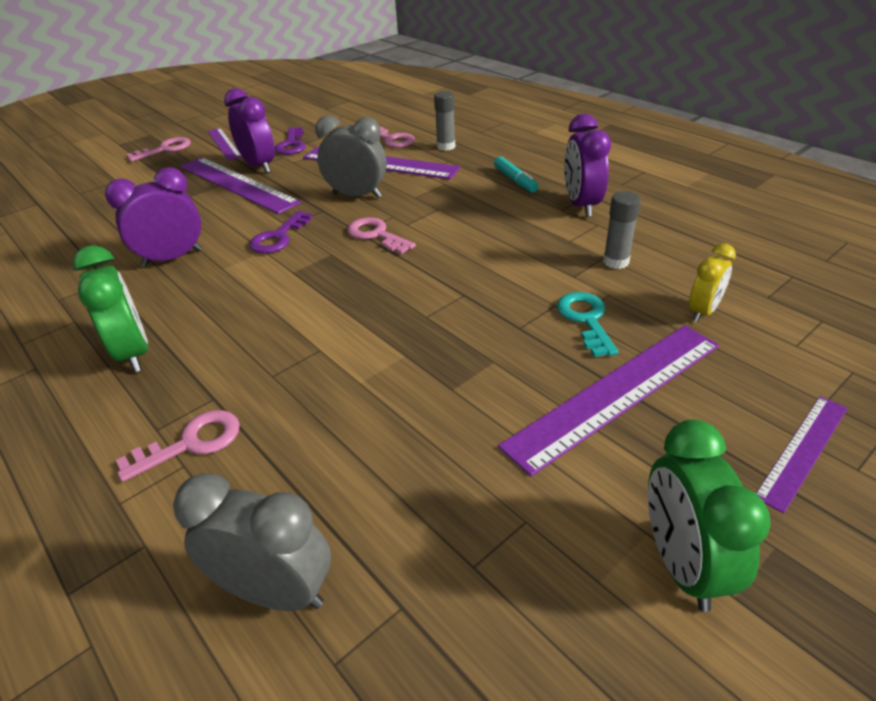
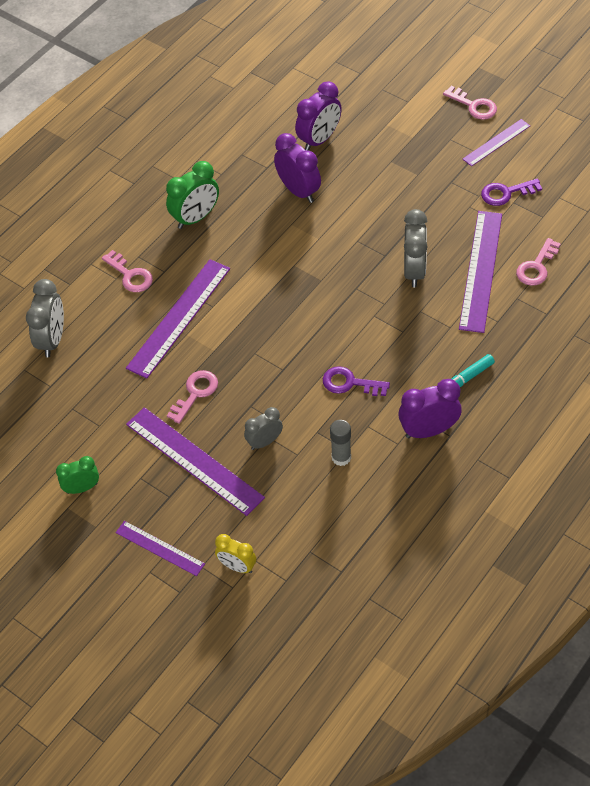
camera: 80 degrees right, 15 degrees up
purple ruler [180,157,301,214] -> purple ruler moved to [126,259,230,379]
purple clock [224,88,275,173] -> purple clock moved to [295,81,342,151]
purple key [249,211,313,253] -> purple key moved to [323,366,390,396]
pink key [348,217,416,254] -> pink key moved to [167,370,218,424]
grey glue stick [434,91,455,151] -> none
turquoise key [557,292,619,357] -> grey clock [244,407,283,450]
green clock [648,420,771,612] -> green clock [56,456,99,494], size x0.64
yellow clock [689,243,736,322] -> yellow clock moved to [215,534,256,573]

